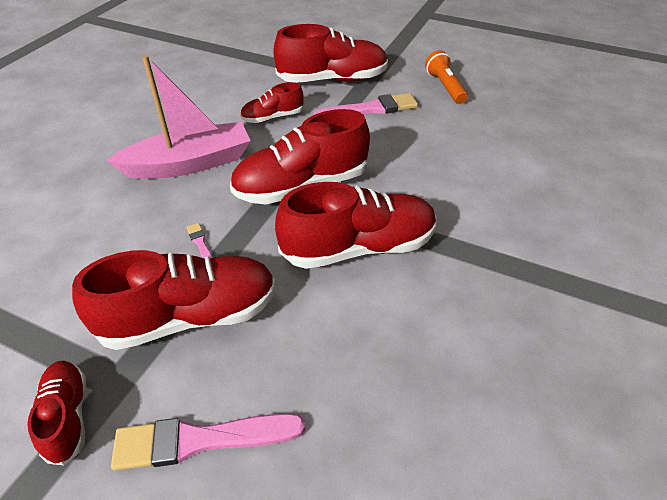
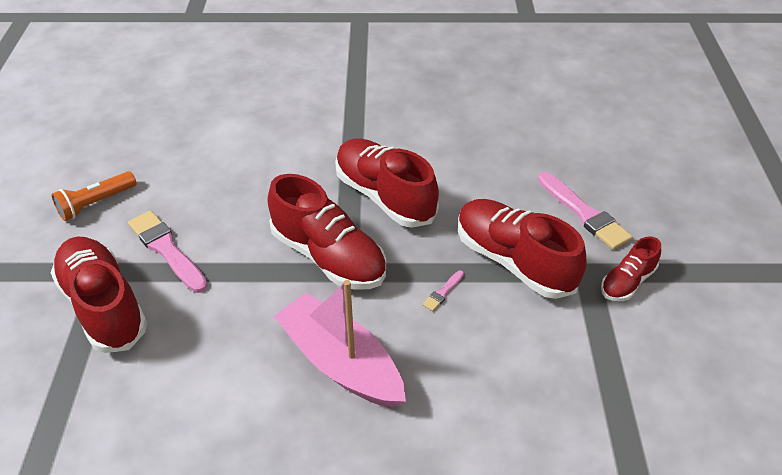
camera: 115 degrees left, 0 degrees up
red shoe [240,82,304,123] -> none

